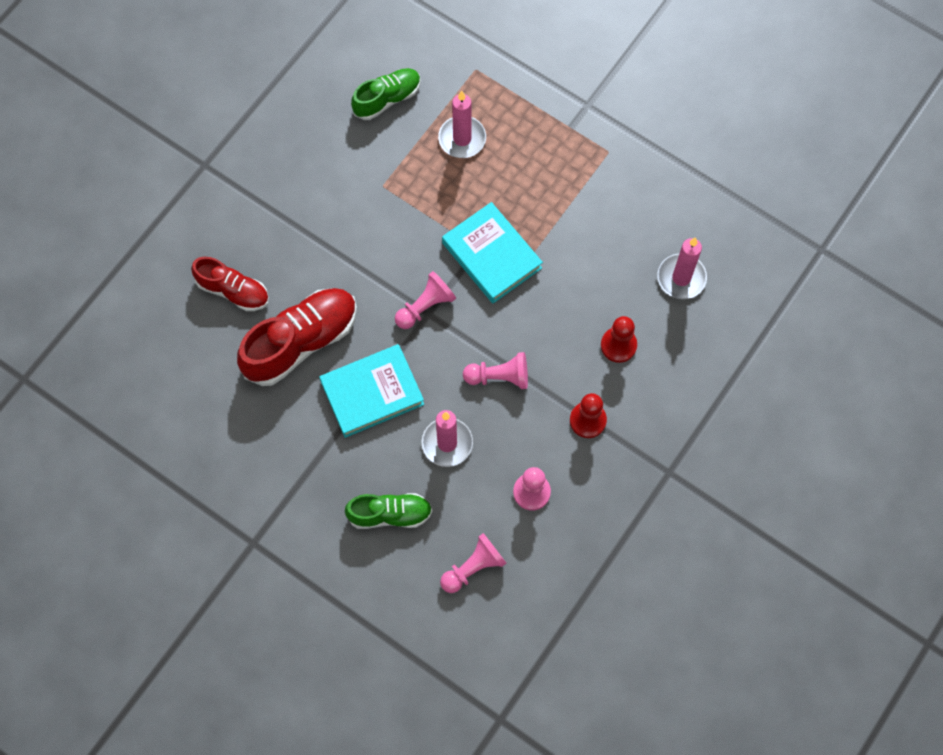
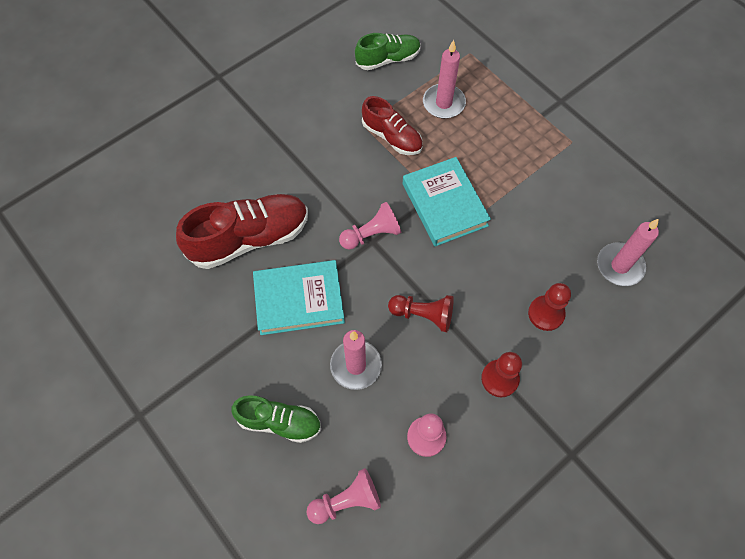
camera: 15 degrees right, 5 degrees down
red shoe [191,257,269,311] -> red shoe moved to [362,96,423,155]
pink pawn [463,352,528,389] -> red pawn [388,295,454,332]

